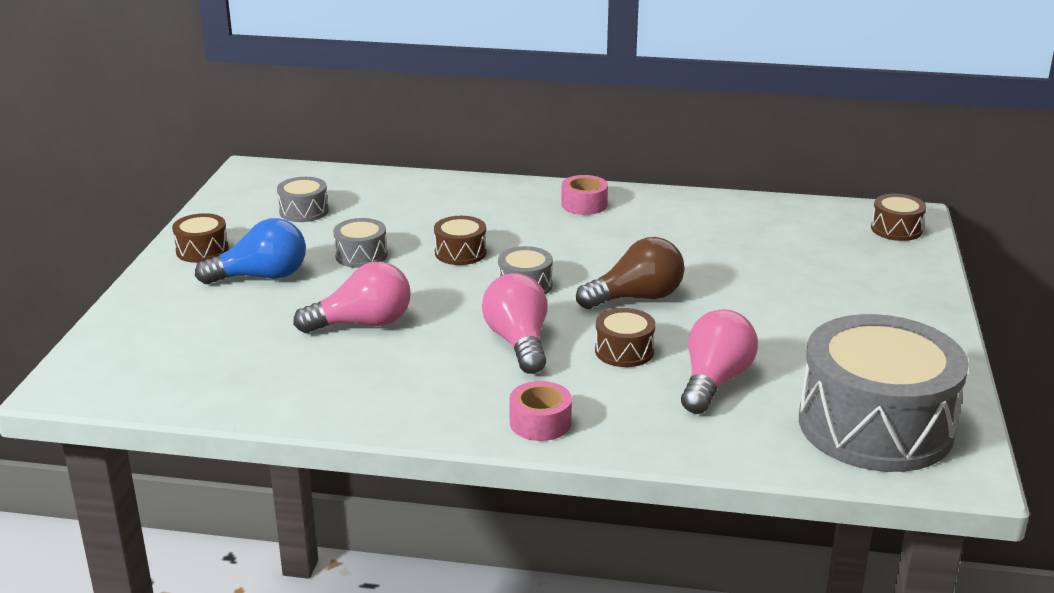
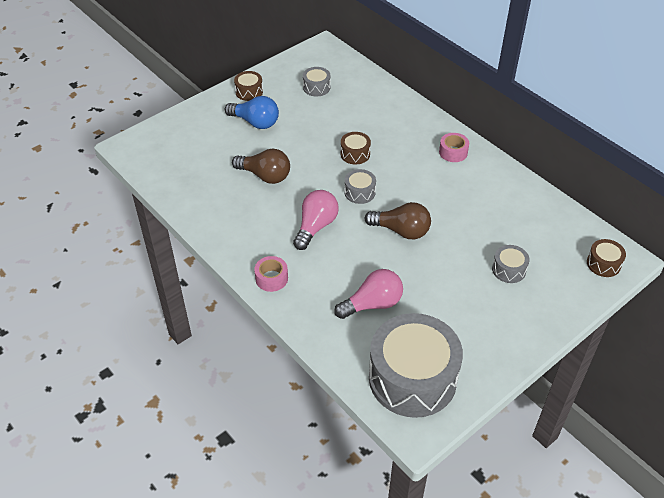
camera: 40 degrees right, 20 degrees up
pink light bulb [293,262,411,333] -> brown light bulb [232,149,290,184]
grey drum [333,218,387,268] -> grey drum moved to [492,245,530,283]
brown drum [595,308,656,367] -> none

